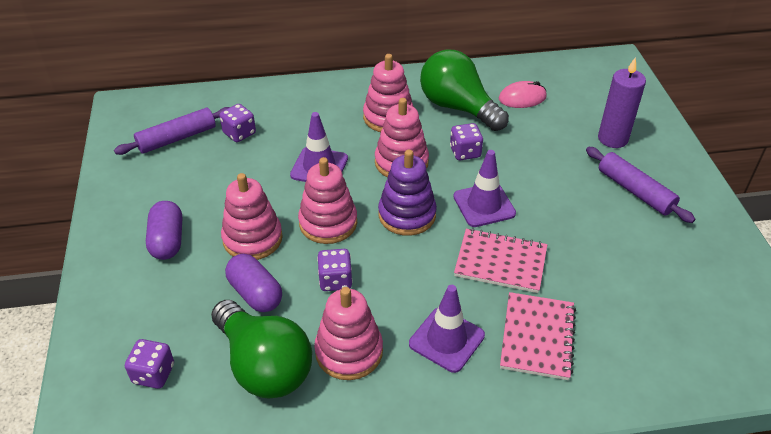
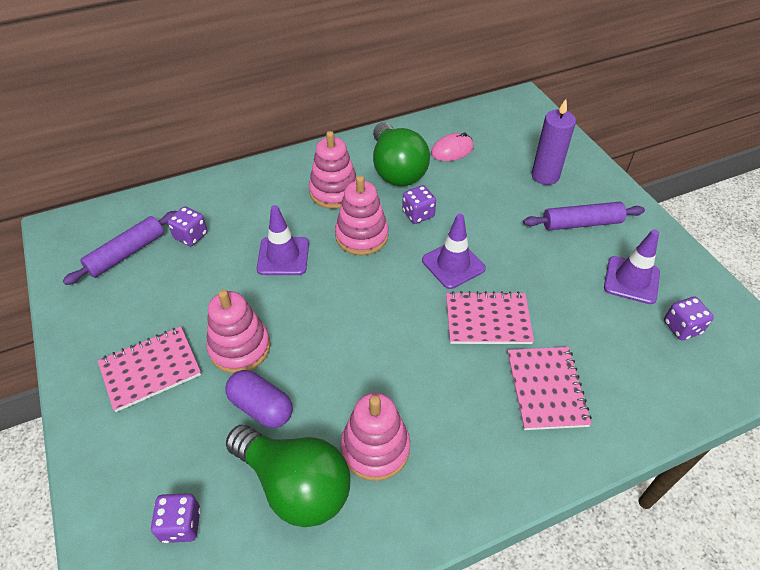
camera: 15 degrees left, 5 degrees up
purple capsule [146,201,182,260] -> pink notebook [98,326,201,412]
pink stacking toy [298,157,357,244] -> none
purple dice [317,249,353,291] -> purple dice moved to [664,297,714,340]
purple stacking toy [378,150,437,236] -> none
purple traffic cone [409,285,485,373] -> purple traffic cone moved to [604,229,660,304]
green light bulb [420,50,509,131] -> green light bulb turned 135 degrees counterclockwise [373,122,430,186]
purple rolling pin [586,146,695,223] -> purple rolling pin turned 45 degrees counterclockwise [523,202,645,230]

